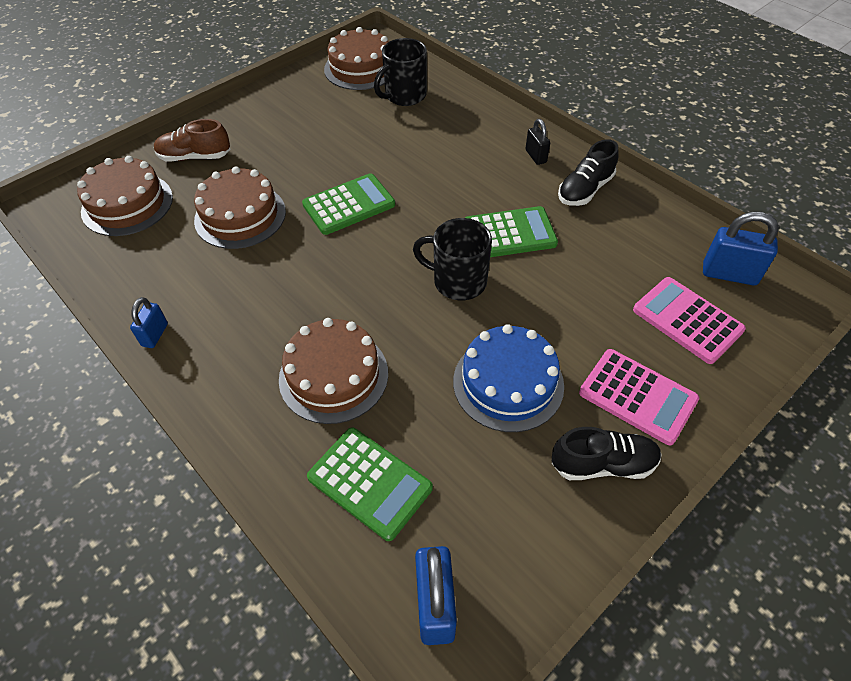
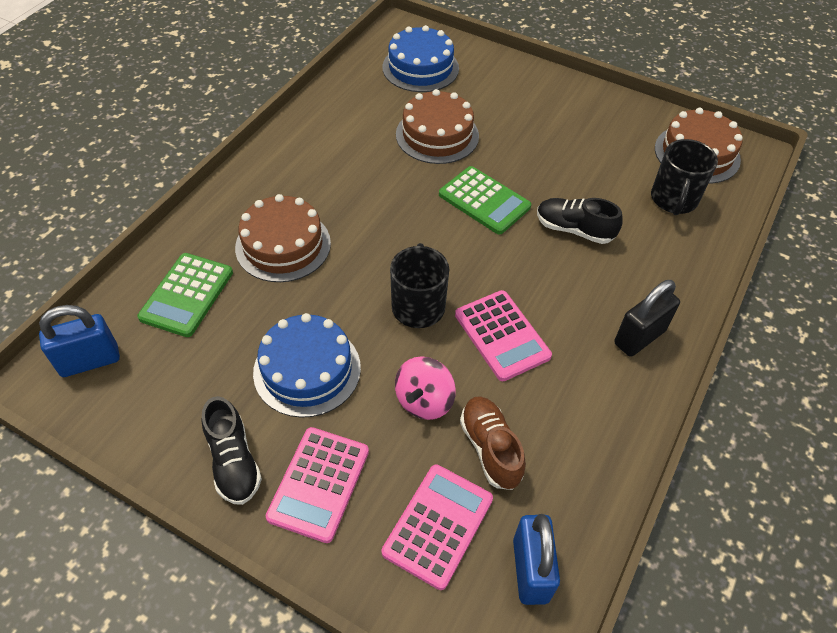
camera: 70 degrees right, 0 degrees up
brown cake [77,156,173,236] -> blue cake [382,25,459,92]
blue padlock [130,297,168,348] -> none
brown shoe [154,119,230,161] -> brown shoe moved to [460,396,526,490]
black mug [374,38,427,106] -> black mug turned 105 degrees counterclockwise [651,139,718,215]
green calculator [465,206,558,257] -> pink calculator [455,290,552,381]
black padlock [525,119,550,165] -> black padlock [614,280,680,357], size x1.67
black shoe [558,139,619,206] -> black shoe moved to [537,198,623,244]
none -> pink spinning top [395,356,456,420]

